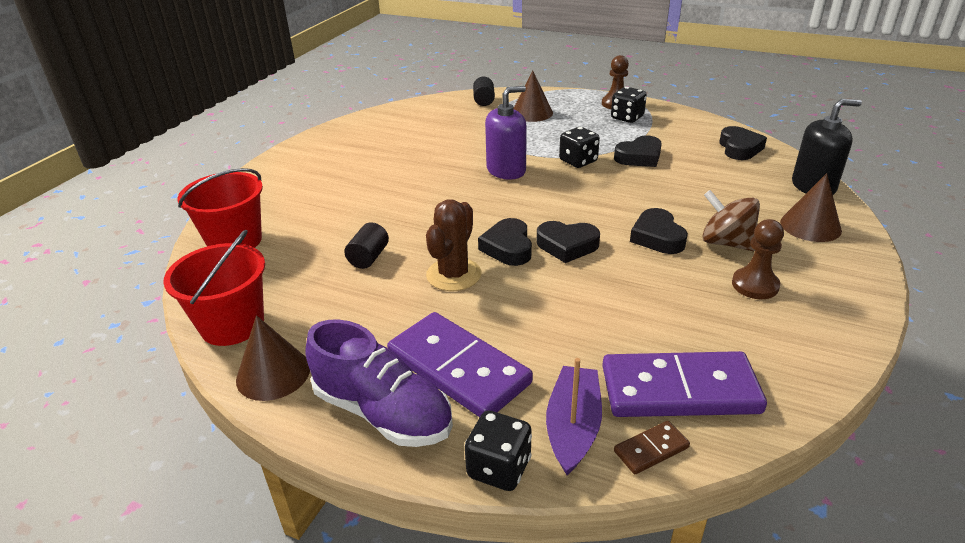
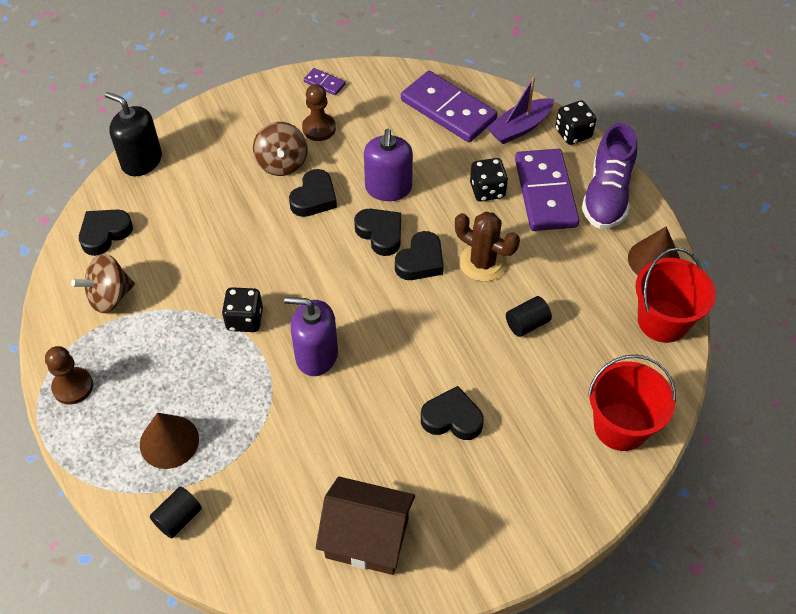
camera: 140 degrees left, 20 degrees up
purple shoe [305,319,453,447] -> purple shoe turned 150 degrees counterclockwise [582,123,637,229]
brown cactus [426,199,481,291] -> brown cactus turned 60 degrees clockwise [455,212,520,282]
black dice [611,87,647,123] -> black dice moved to [470,158,508,201]
black heart [614,136,662,167] -> black heart moved to [421,386,484,440]
brown domino [614,421,690,474] -> none
brown cone [780,173,842,242] -> none
none -> brown spinning top [71,254,135,313]
none -> purple domino [304,68,345,95]
none -> brown house [316,476,415,575]
none -> purple soap dispenser [364,129,413,201]

